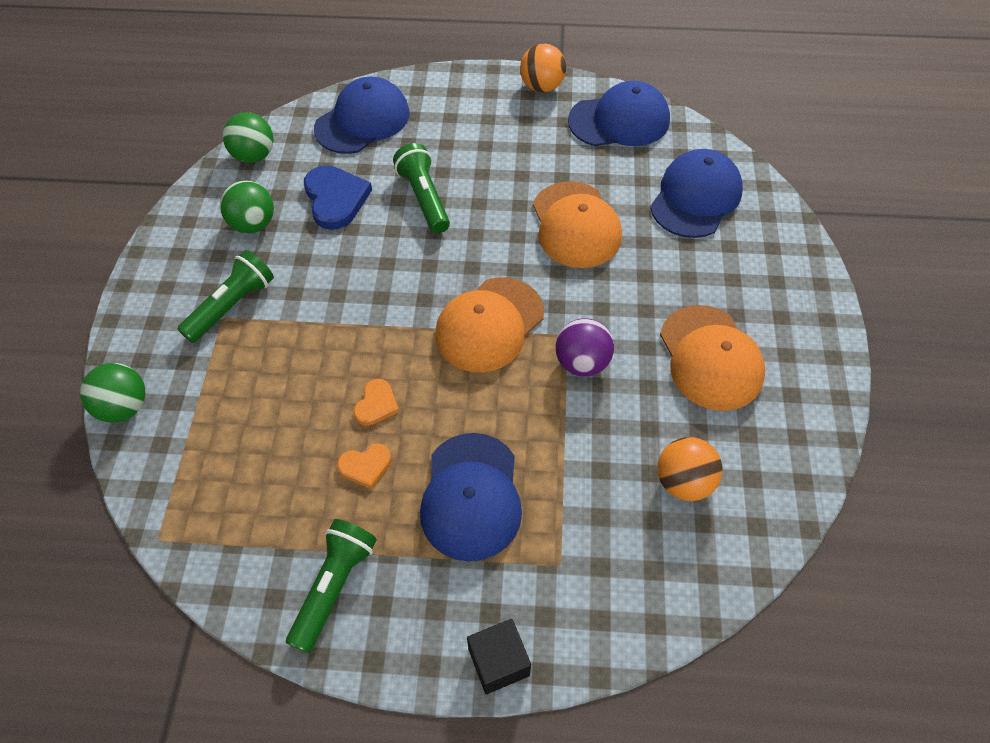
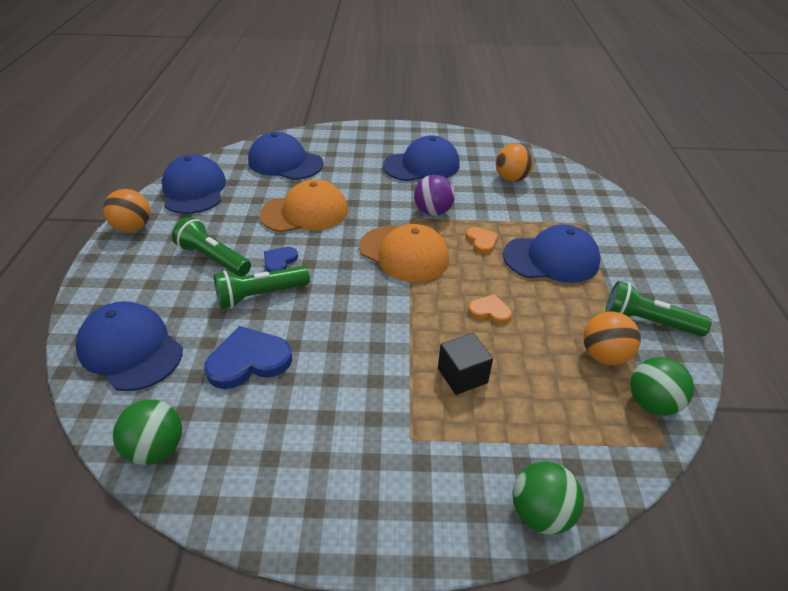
camera: 95 degrees left, 15 degrees down
green flashlight [177,250,274,343] -> green flashlight moved to [172,217,251,277]
green ball [220,181,274,233] -> green ball moved to [630,357,694,416]
orange heart [337,444,391,489] -> orange heart moved to [466,227,499,254]
black cube [467,619,531,694] -> black cube moved to [438,333,493,395]
orange cap [660,305,765,411] -> blue cap [383,135,460,181]
none -> blue heart [264,247,298,272]
none -> orange ball [583,311,641,365]

